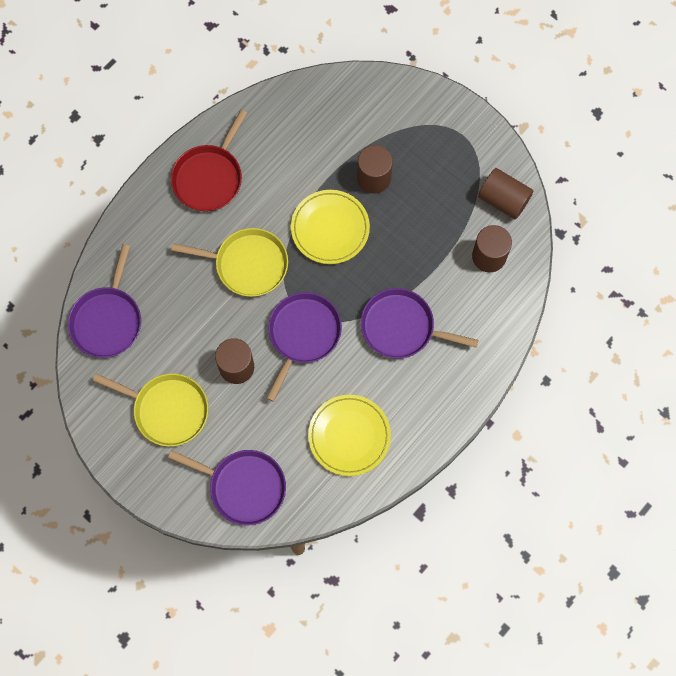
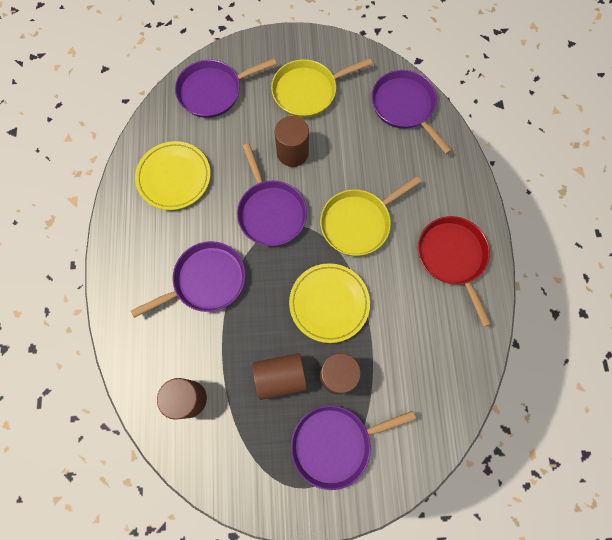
camera: 135 degrees right, 0 degrees up
brown cylinder [478,168,534,219] -> brown cylinder moved to [252,353,307,400]
none -> purple pan [291,405,416,490]

